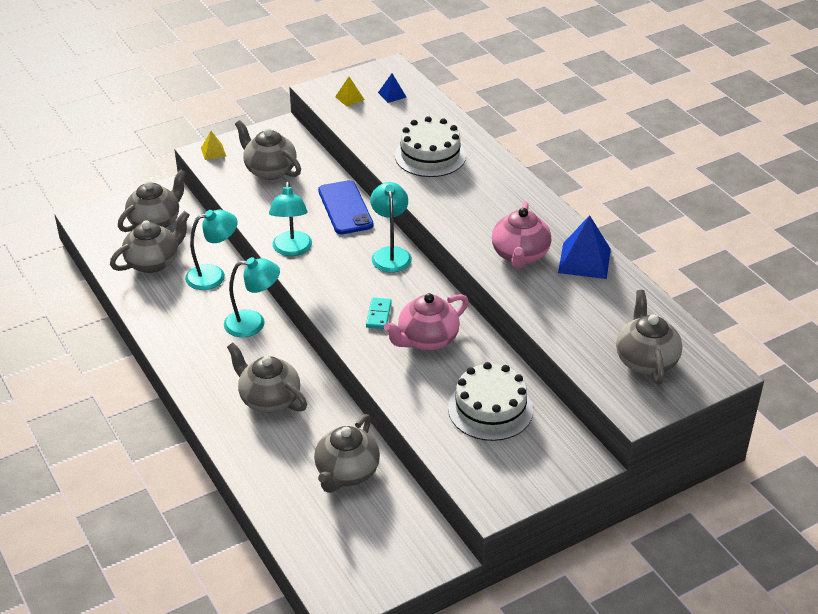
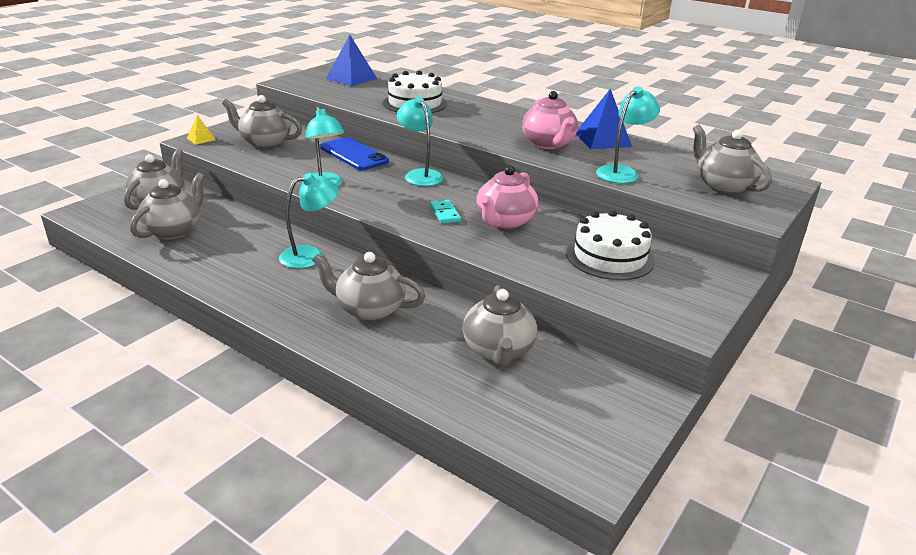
camera: 25 degrees left, 10 degrees down
turquoise lamp [185,210,238,290] -> turquoise lamp moved to [596,87,660,183]
yellow pyramid [335,77,364,107] -> none
blue pyramid [378,73,407,103] -> blue pyramid [326,35,377,86], size x1.92

